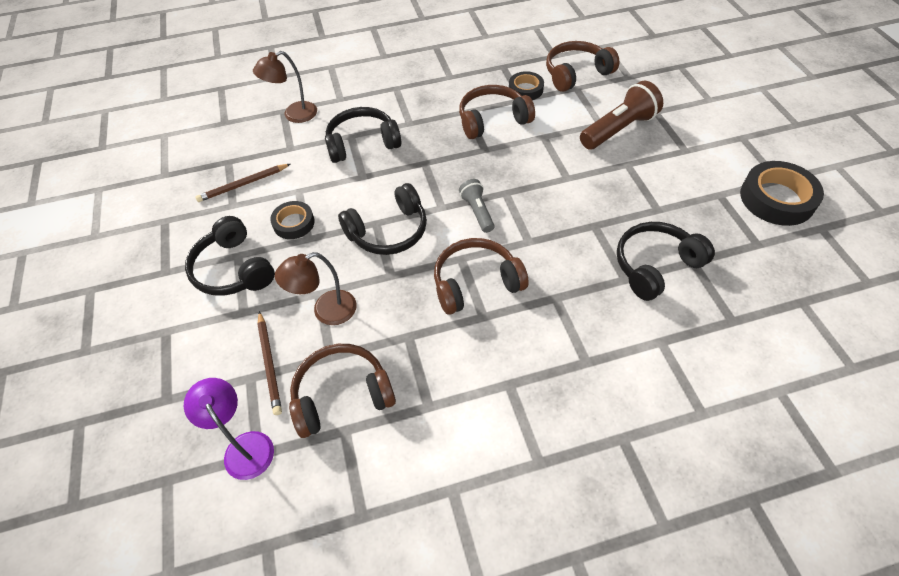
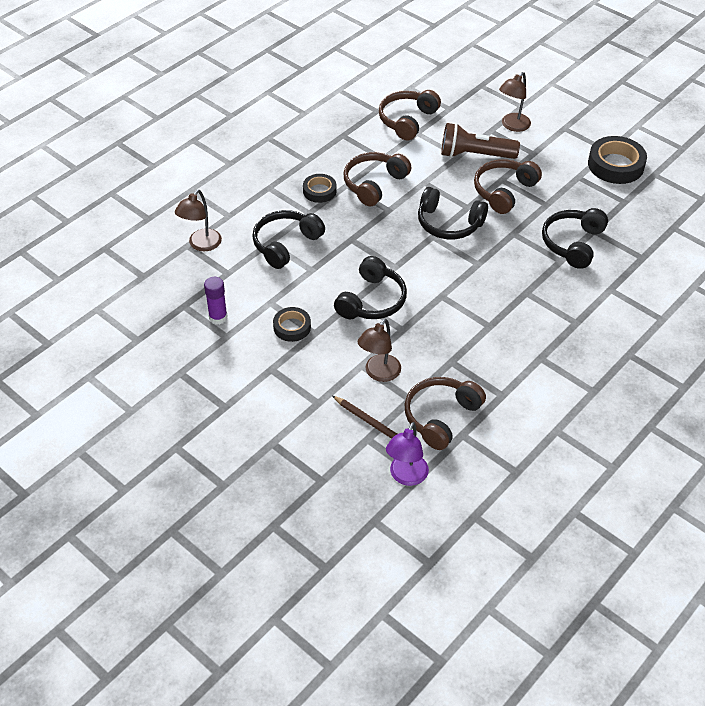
camera: 35 degrees left, 5 degrees down
purple lamp [184,378,274,480] -> purple lamp turned 90 degrees counterclockwise [386,422,429,486]
black headphones [185,216,275,296] -> black headphones moved to [418,187,488,239]
brown pencil [195,164,290,202] -> purple glue stick [204,277,227,324]
brown headphones [434,238,529,315] -> brown headphones moved to [474,159,542,214]
grey flashlight [459,179,495,233] -> none
black tape [509,71,544,100] -> black tape moved to [303,174,336,203]
brown flashlight [580,81,663,150] -> brown flashlight turned 105 degrees counterclockwise [441,123,520,159]
none -> brown lamp [499,72,531,132]

